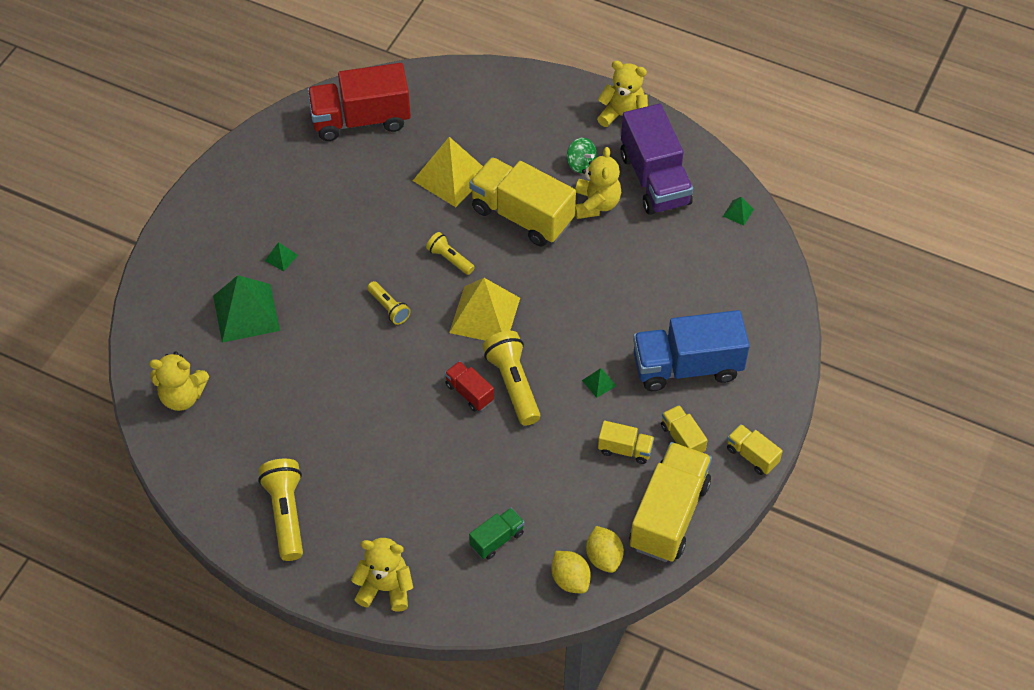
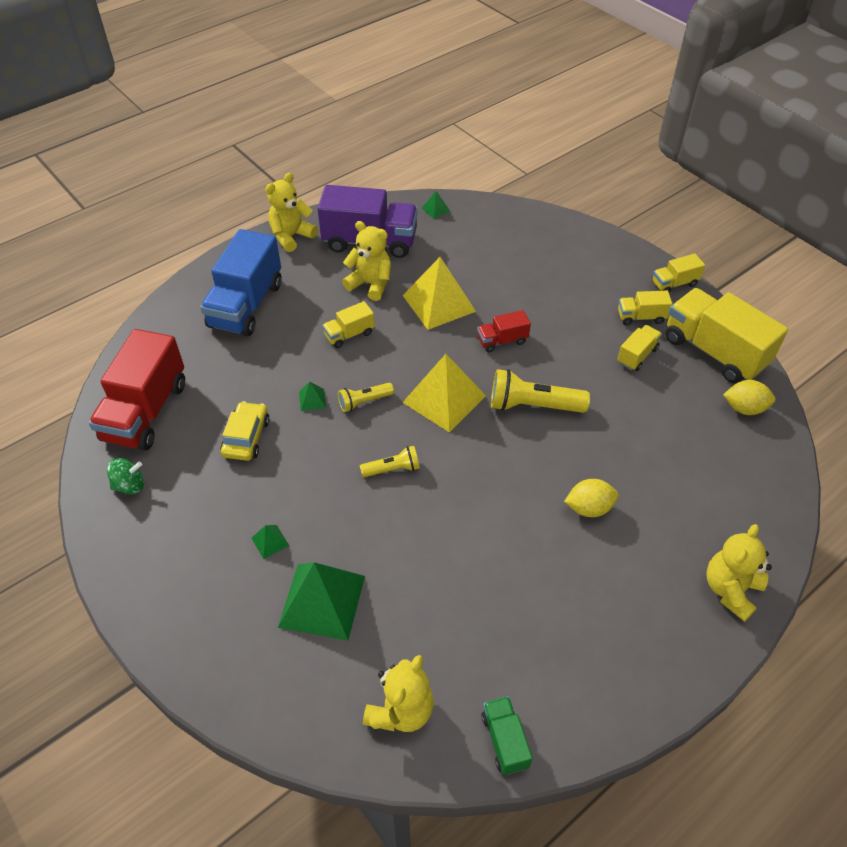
camera: 65 degrees left, 5 degrees down
yellow flashlight [258,459,303,561] -> none
yellow pyramid [413,137,483,207] -> yellow pyramid moved to [403,257,476,330]
red truck [445,361,494,412] -> red truck moved to [477,310,531,353]
yellow truck [469,157,576,246] -> yellow truck [322,301,375,348], size x0.48
green truck [469,508,525,560] -> green truck moved to [481,696,533,775]
yellow lemon [551,551,591,593] -> yellow lemon moved to [564,479,619,517]
green spinning top [567,138,597,173] -> green spinning top moved to [107,458,144,494]
green pyramid [582,368,617,398] -> green pyramid moved to [299,382,326,411]
blue truck [633,310,750,391] -> blue truck moved to [200,229,282,336]
none -> yellow car [220,401,270,461]

